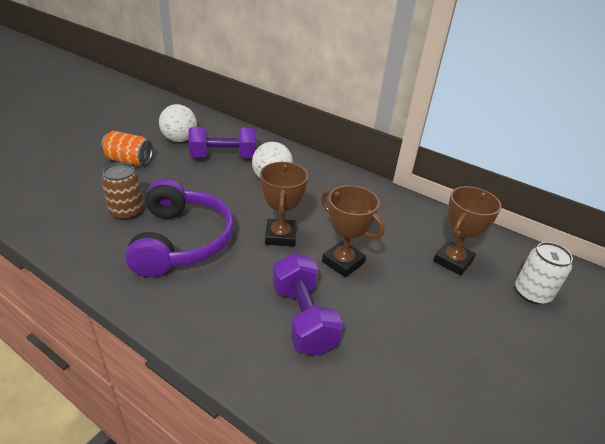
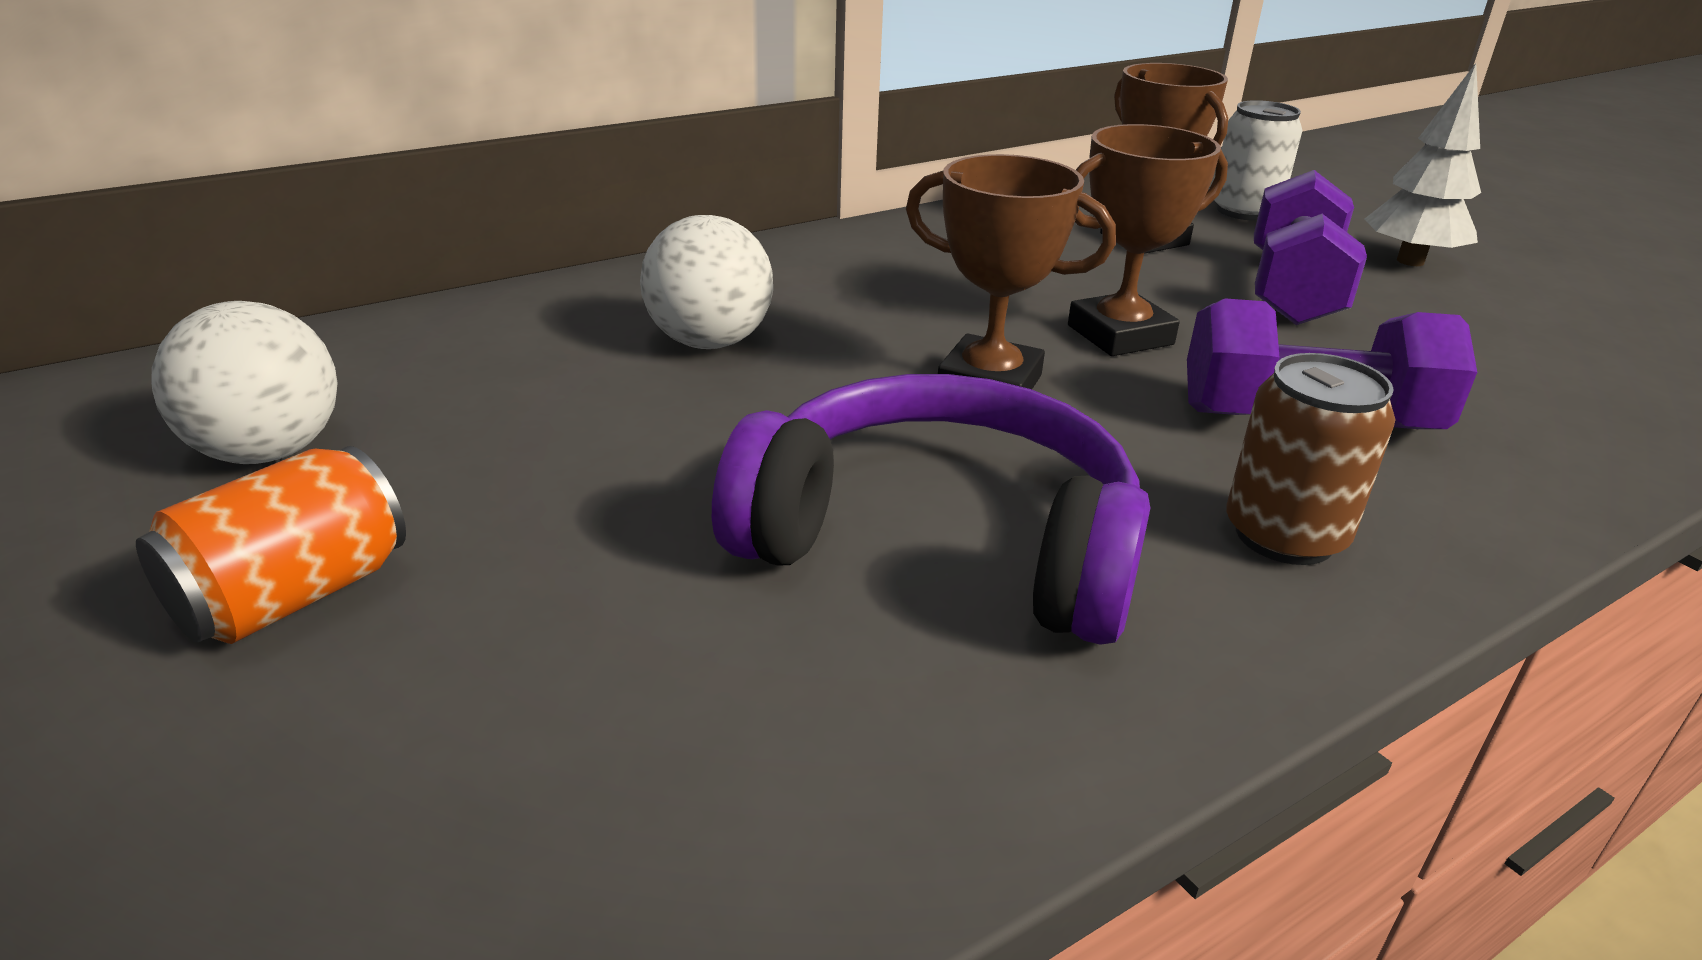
camera: 65 degrees left, 5 degrees down
brown can [101,163,144,220] -> brown can moved to [1226,353,1395,565]
purple dumbbell [188,127,256,158] -> purple dumbbell moved to [1254,170,1367,325]
none -> white tree [1365,63,1481,266]

